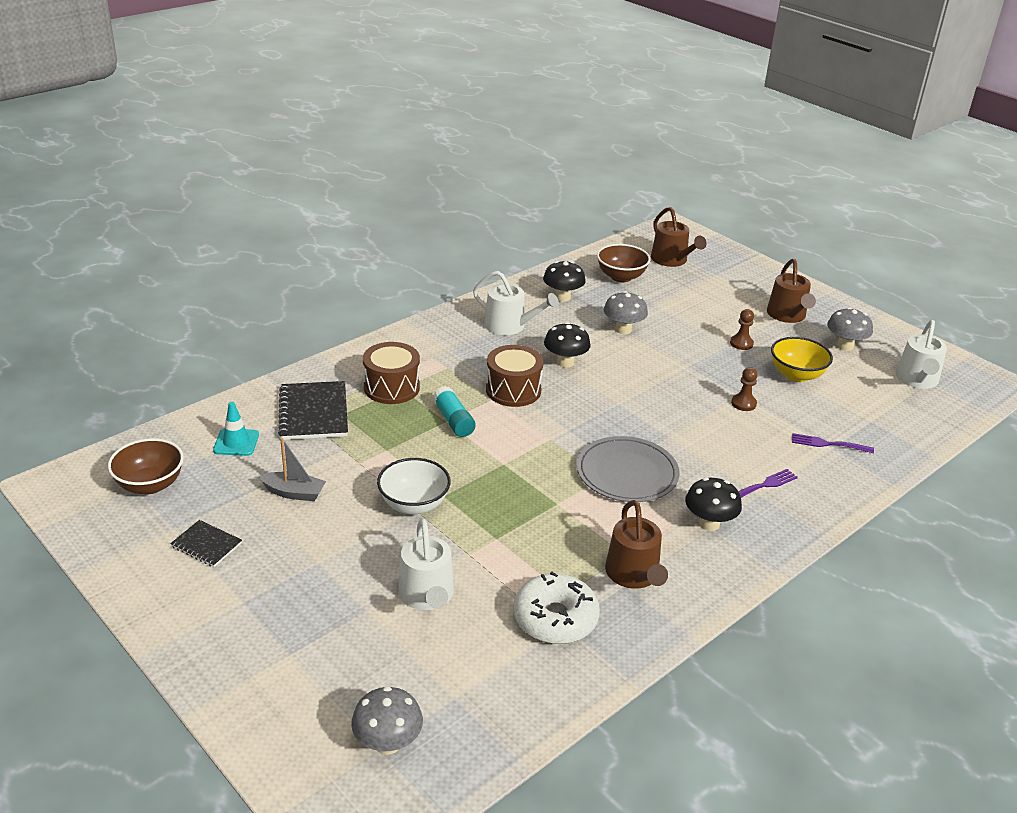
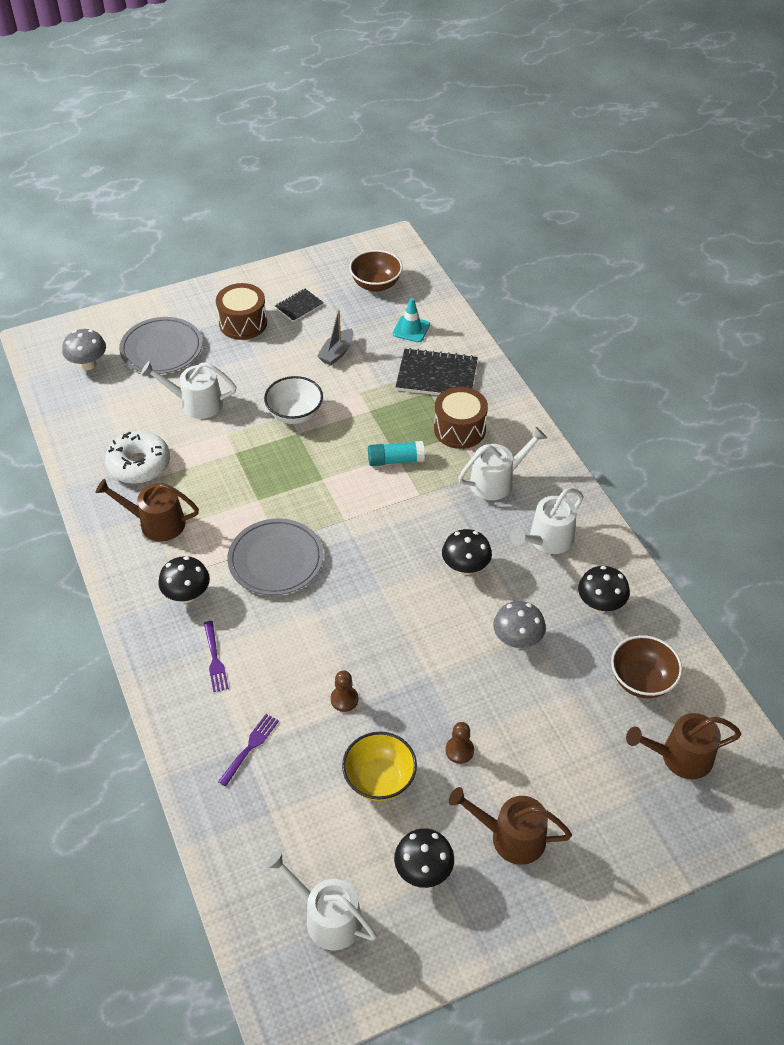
camera: 110 degrees right, 15 degrees up
brown drum [486,345,544,407] -> brown drum moved to [216,283,267,340]
grey mushroom [827,307,873,351] -> black mushroom [394,828,454,888]
none -> grey plate [119,317,203,374]
none -> white watering can [458,427,547,500]

